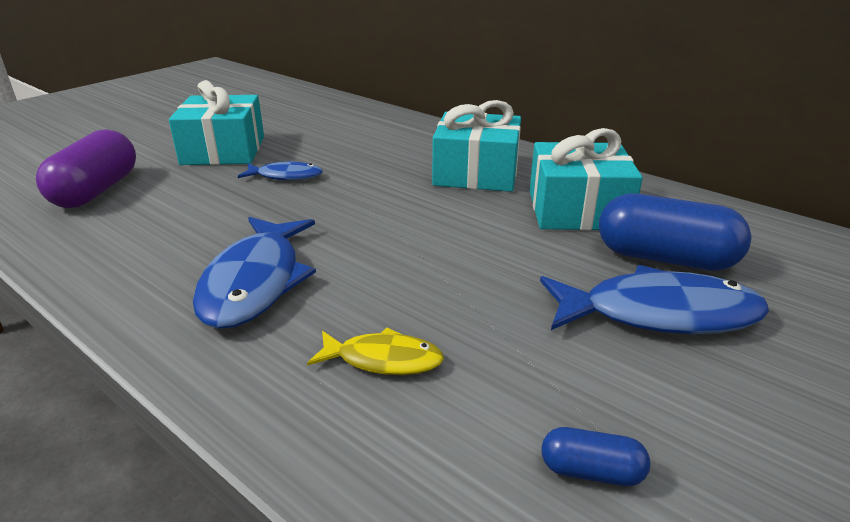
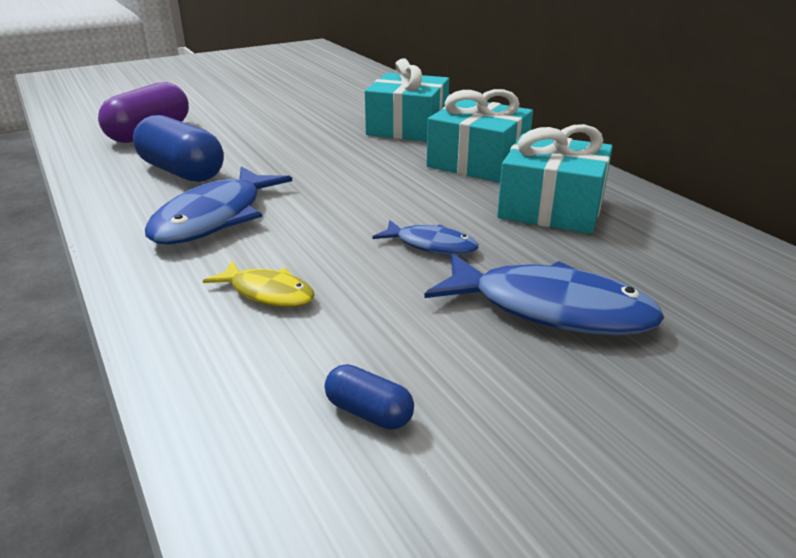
camera: 20 degrees right, 0 degrees up
turquoise gift [169,80,264,165] -> turquoise gift moved to [365,58,449,142]
blue fish [238,161,323,181] -> blue fish moved to [372,220,479,255]
blue capsule [599,194,751,271] -> blue capsule moved to [133,115,224,182]

